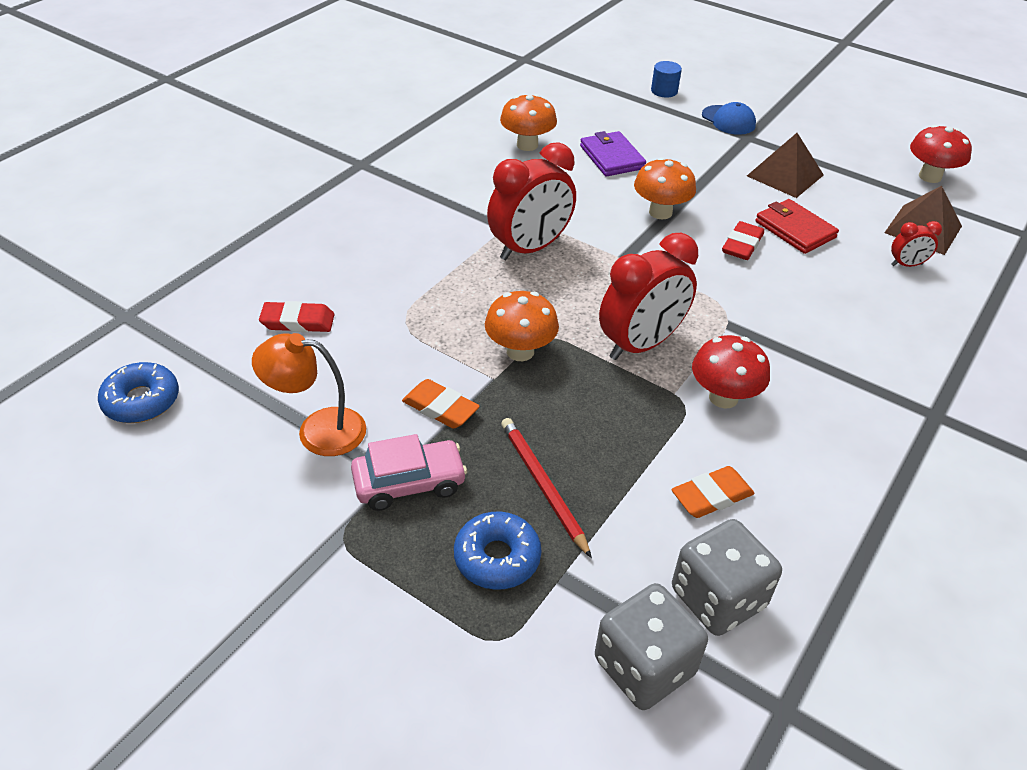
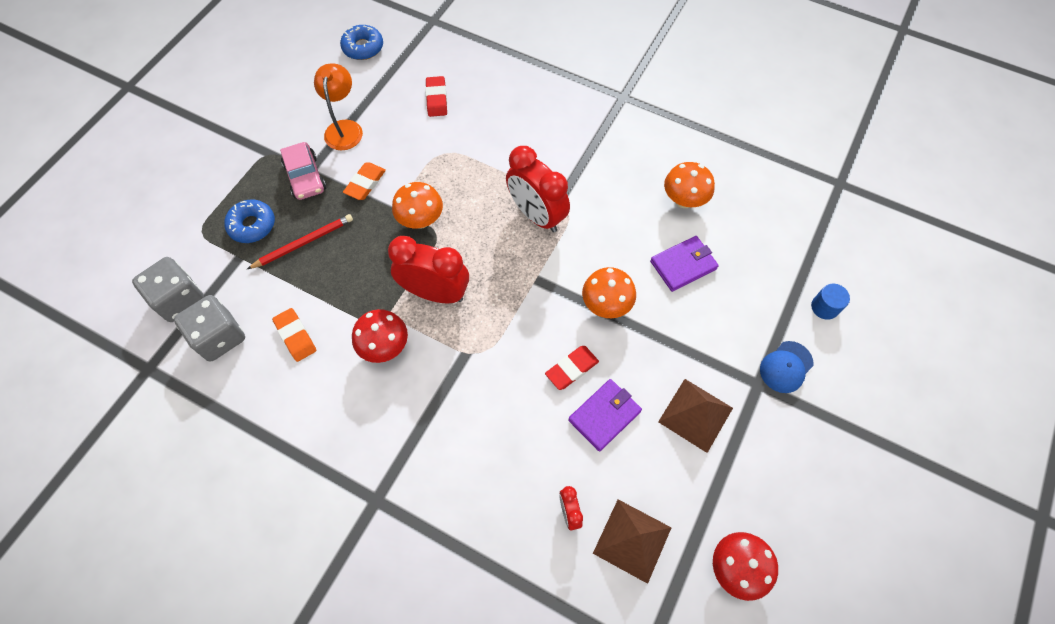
camera: 85 degrees right, 20 degrees up
red clock [599,233,698,360] -> red clock turned 150 degrees clockwise [388,236,469,303]
red eraser [722,221,764,260] -> red eraser turned 60 degrees counterclockwise [545,346,599,390]
red wallet [755,199,839,254] -> purple wallet [568,379,642,452]

